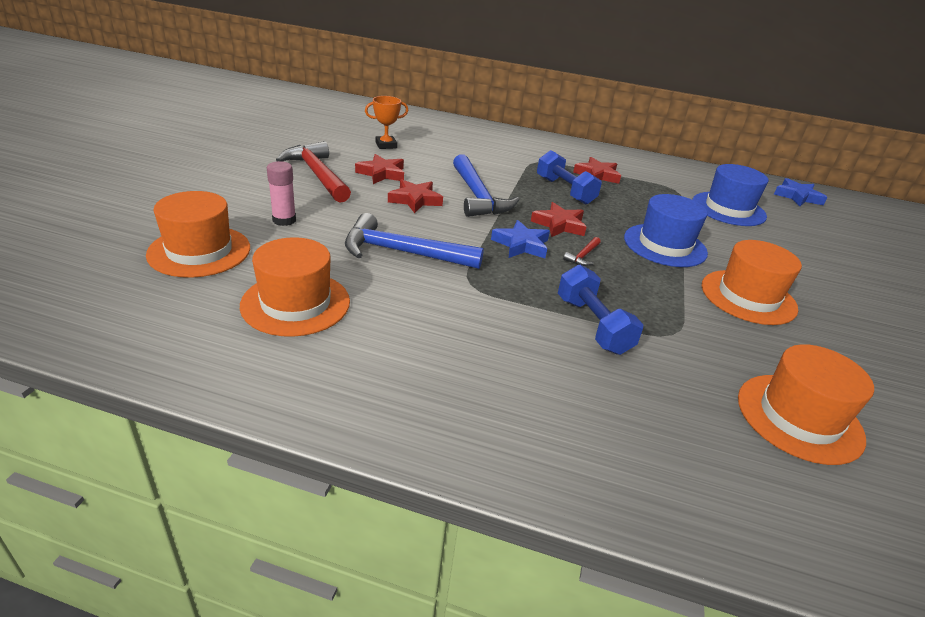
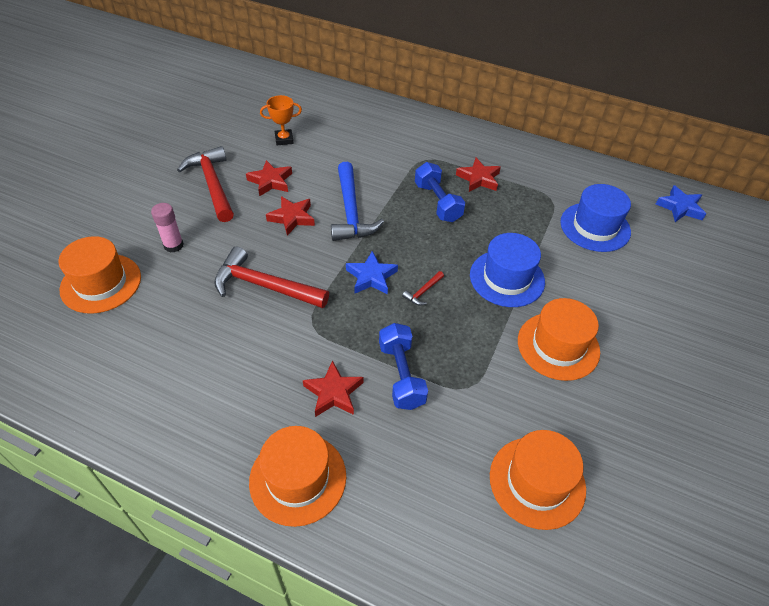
camera: 10 degrees right, 15 degrees up
orange hat [240,237,350,337] -> orange hat moved to [249,426,346,527]
blue hammer [345,213,484,269] -> red hammer [214,247,329,308]
red star [531,202,586,237] -> red star moved to [303,360,363,417]

